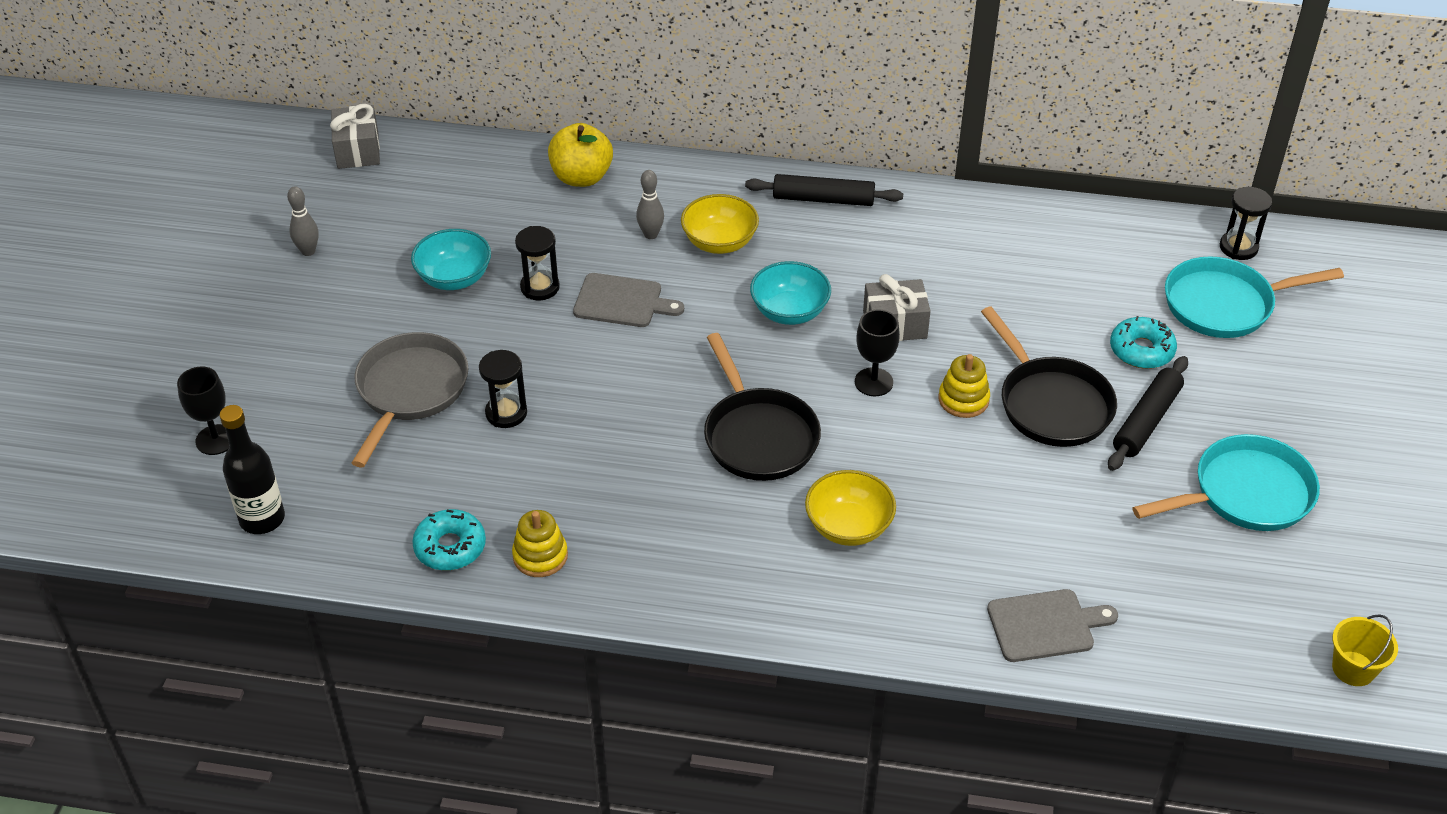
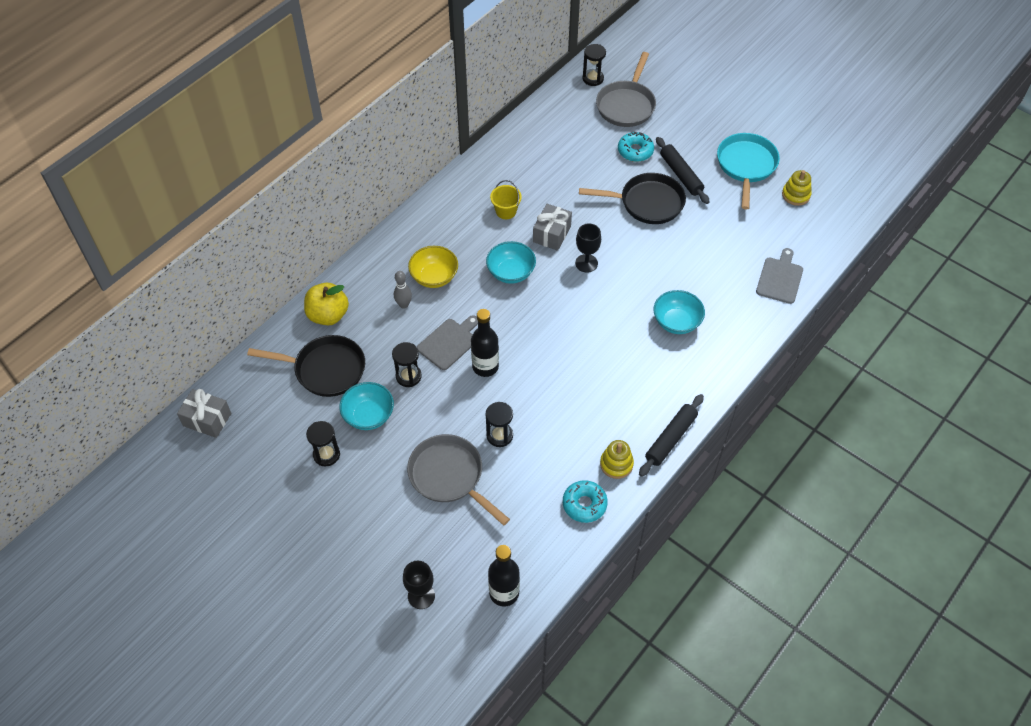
camera: 60 degrees left, 10 degrees up
grey bowling pin [287,186,319,256] -> none
black pan [704,333,821,481] -> black pan moved to [247,335,365,397]
black rolling pin [745,174,903,206] -> black rolling pin moved to [639,394,704,477]
yellow bowl [805,470,896,546] -> turquoise bowl [654,290,705,334]
yellow stacking toy [939,354,990,418] -> yellow stacking toy moved to [782,170,812,206]
turquoise pan [1165,256,1344,338] -> grey pan [596,52,656,127]
yellow bucket [1332,614,1398,686] -> yellow bucket moved to [490,180,522,219]
none -> black hourglass [306,421,340,466]
none -> black bottle [471,309,499,377]

